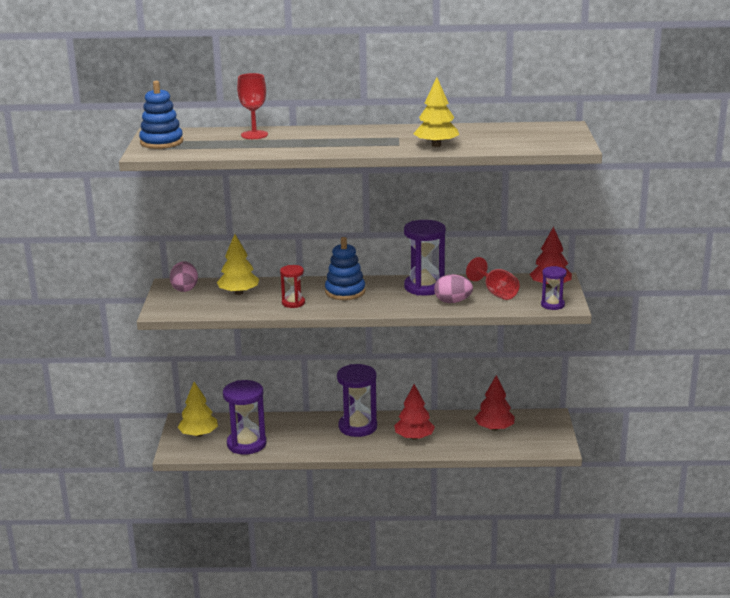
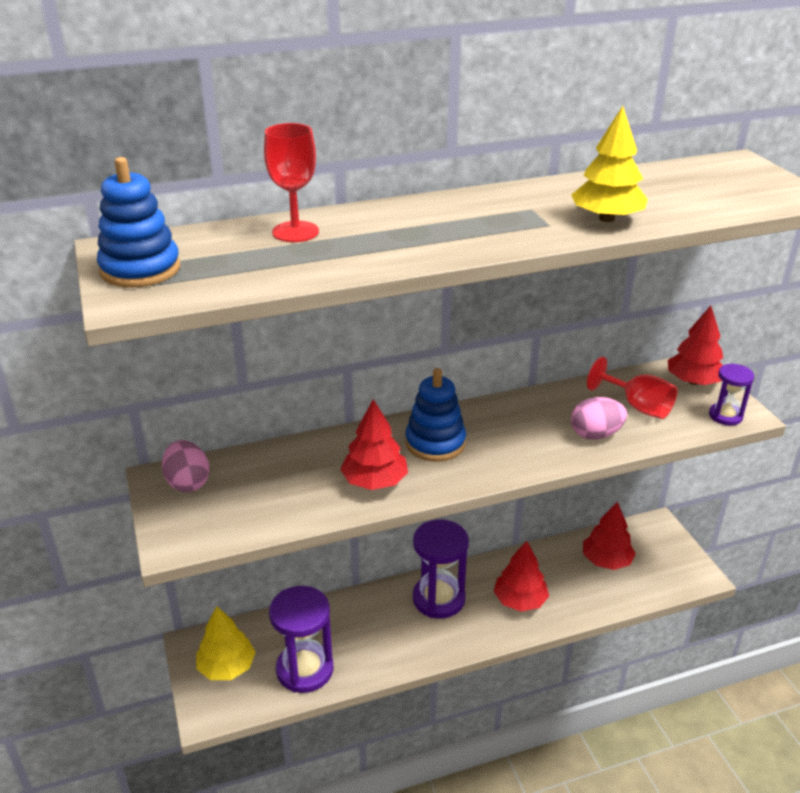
camera: 20 degrees left, 10 degrees up
yellow tree [217,234,259,295] -> none
red hourglass [280,265,305,308] -> red tree [340,399,408,490]
purple hourglass [404,220,446,296] -> none

